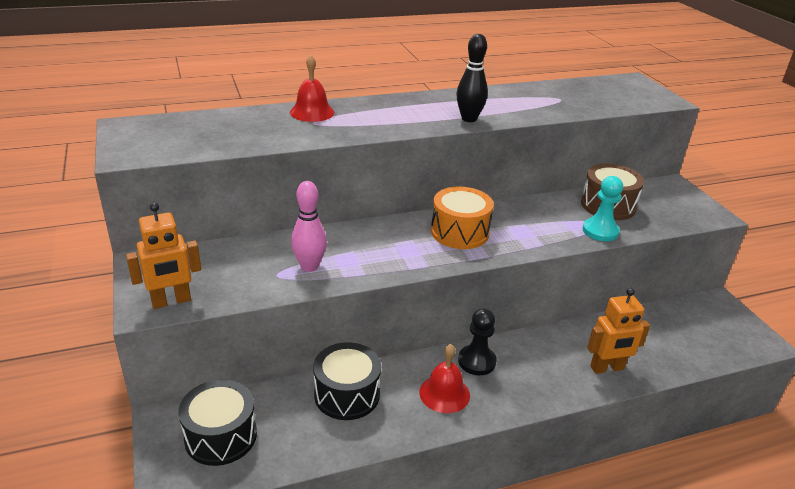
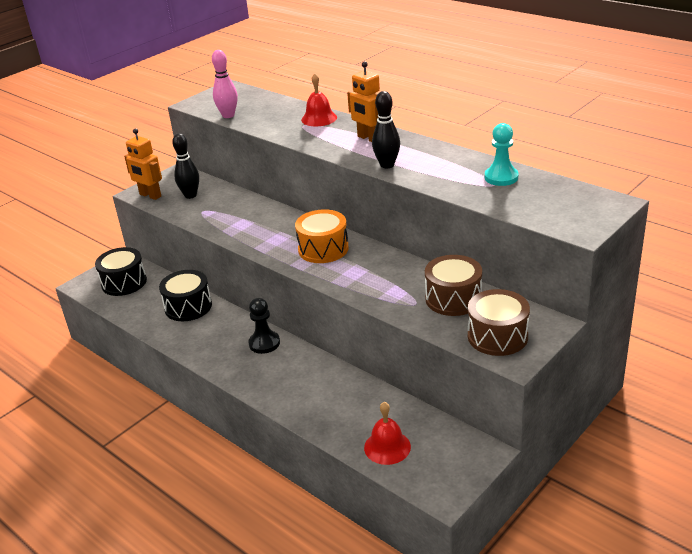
camera: 65 degrees right, 0 degrees up
pink bowling pin [291,181,327,272] -> pink bowling pin moved to [212,50,238,118]
red bell [419,344,470,413] -> red bell moved to [364,402,411,465]
turquoise pawn [583,176,623,241] -> turquoise pawn moved to [485,123,518,186]
orange robot [587,288,650,374] -> orange robot moved to [347,61,380,142]
none -> black bowling pin [172,133,199,199]
none -> brown drum [468,289,530,356]

